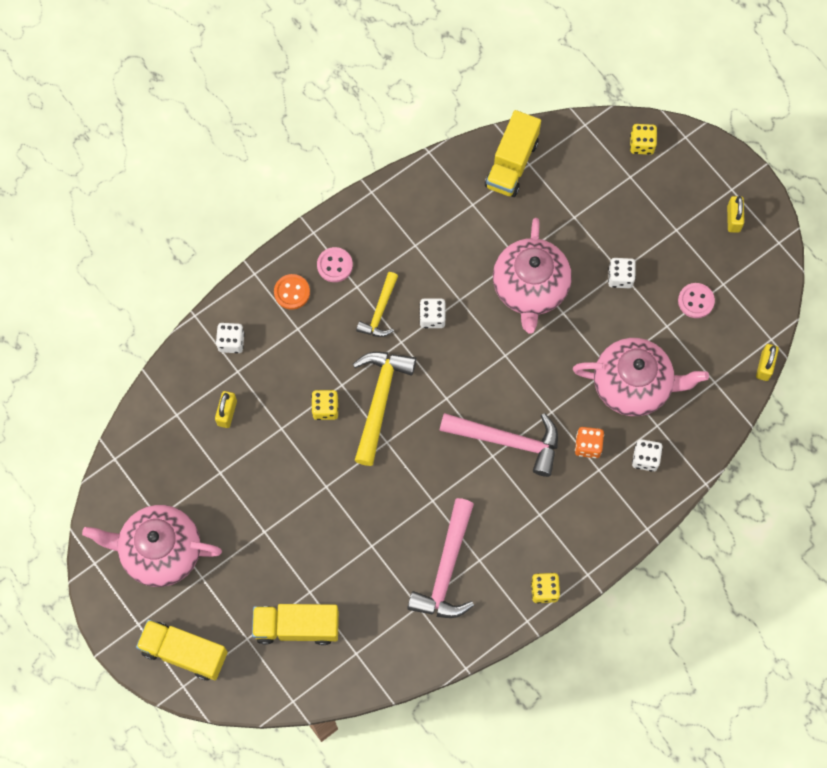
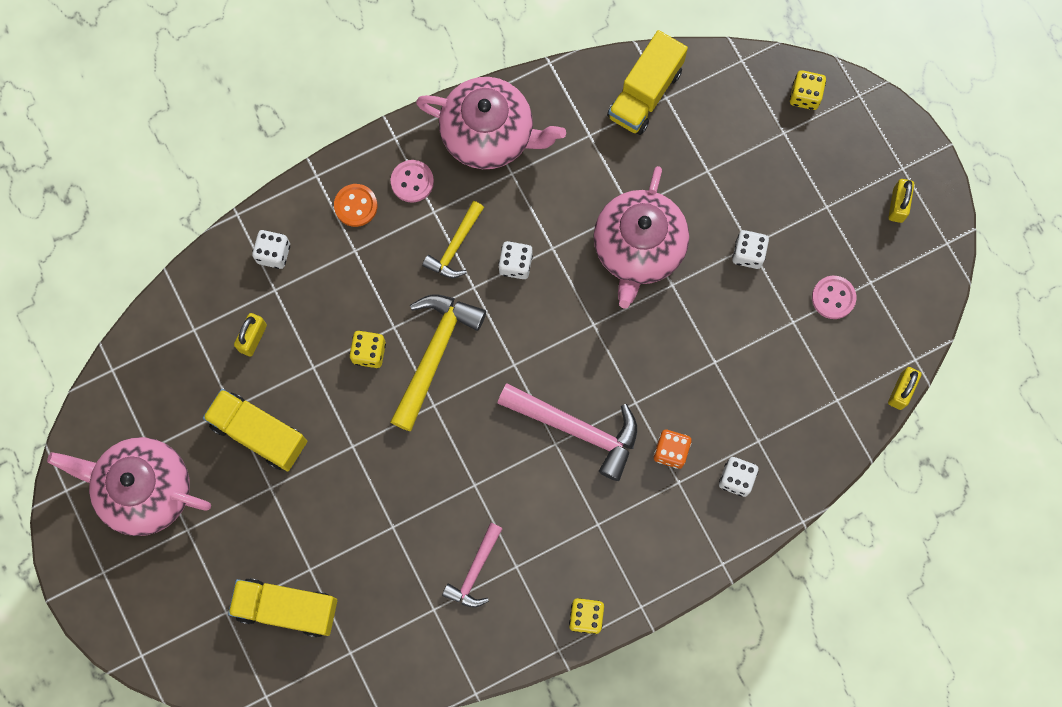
camera: 10 degrees right, 5 degrees up
yellow truck [136,620,228,681] -> yellow truck moved to [203,389,307,471]
pink hammer [407,498,474,618] -> pink hammer [442,523,503,607], size x0.59
pink teapot [573,338,709,416] -> pink teapot moved to [416,77,566,169]

